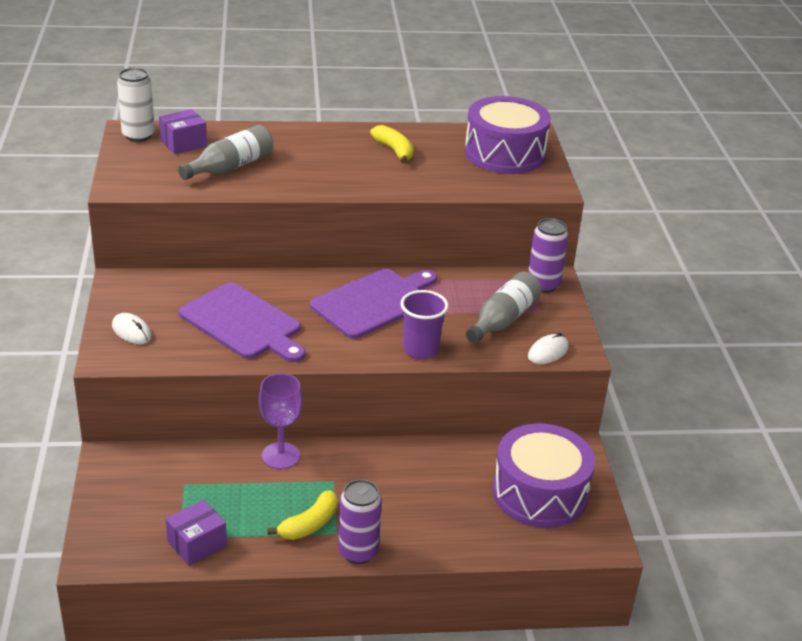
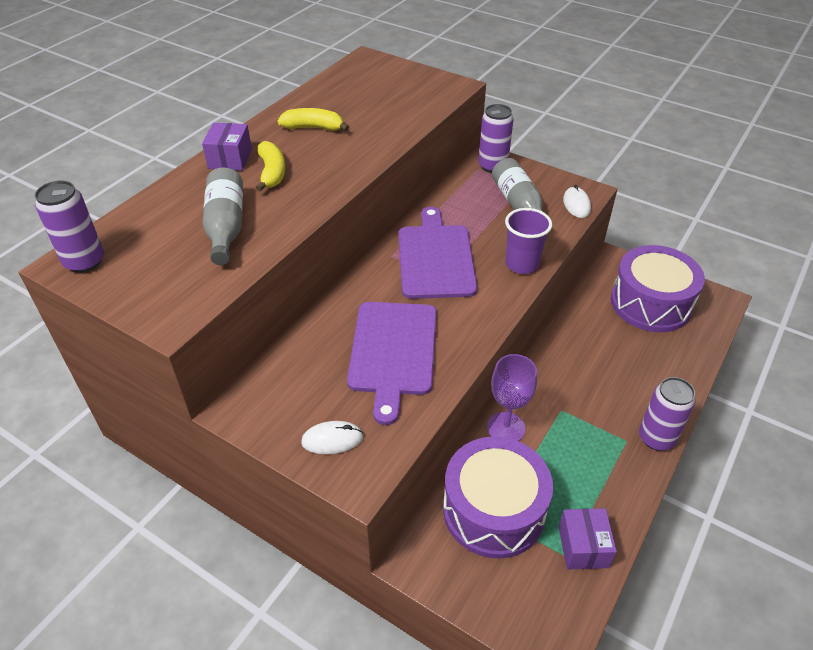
camera: 50 degrees left, 10 degrees up
white can [117,68,155,142] -> purple can [35,181,104,273]
purple box [159,109,207,154] -> purple box moved to [202,123,252,171]
purple cutting board [179,282,306,362] -> purple cutting board turned 105 degrees clockwise [347,302,437,425]
yellow banana [267,490,338,540] -> yellow banana moved to [256,141,285,191]
purple drum [465,96,551,174] -> purple drum moved to [443,436,553,559]

